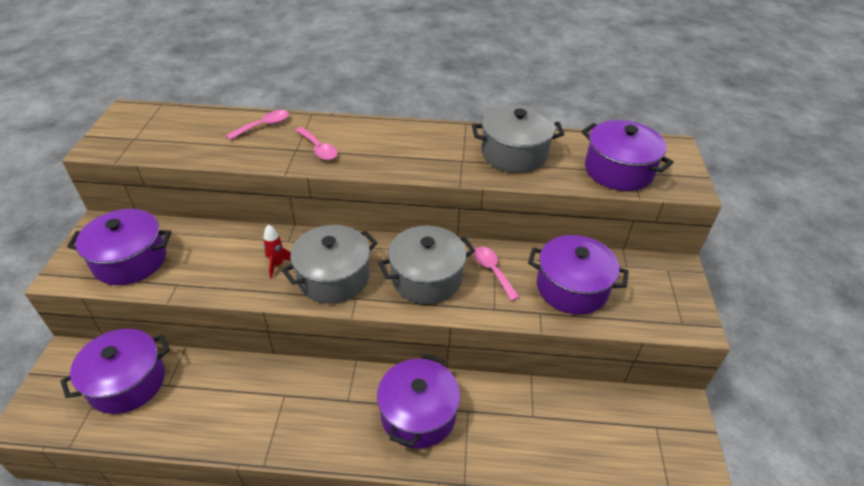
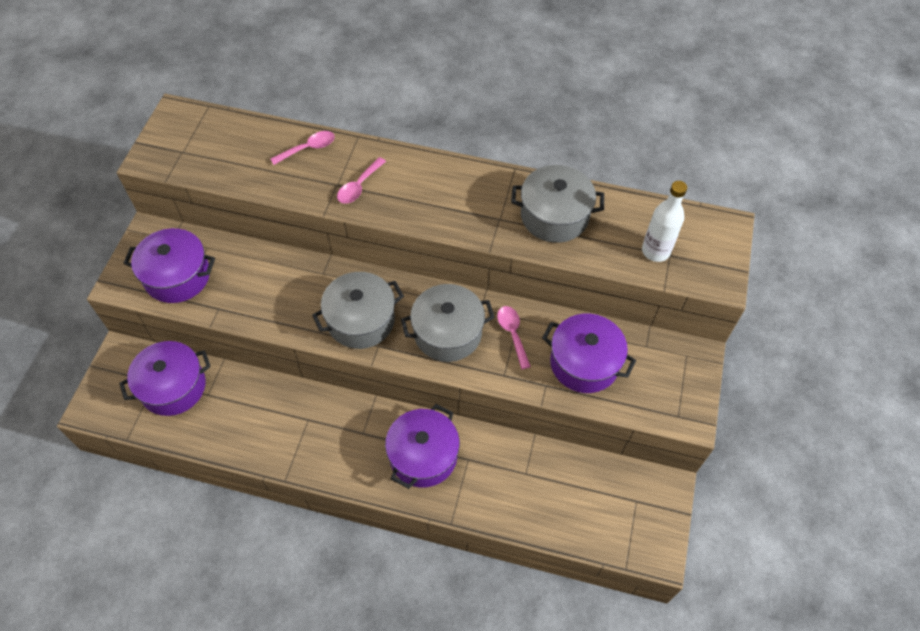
camera: 10 degrees right, 15 degrees up
red rocket [263,224,291,278] -> none
pink spoon [295,127,338,160] -> pink spoon turned 60 degrees clockwise [337,157,386,204]
purple pot [581,120,674,191] -> white bottle [642,181,687,262]

